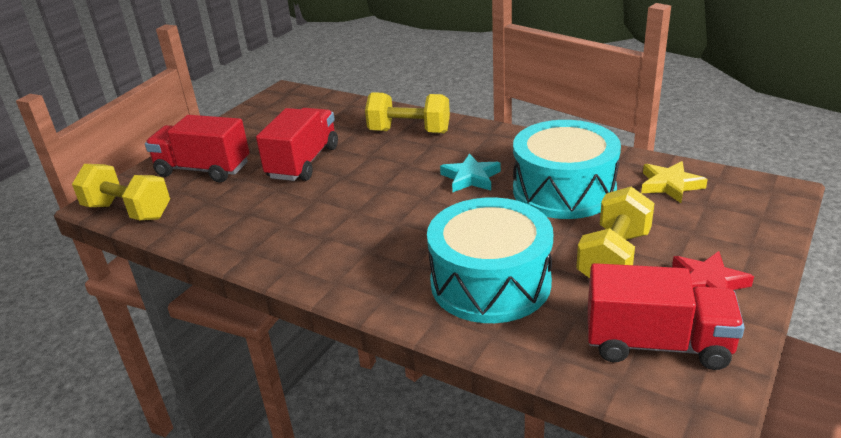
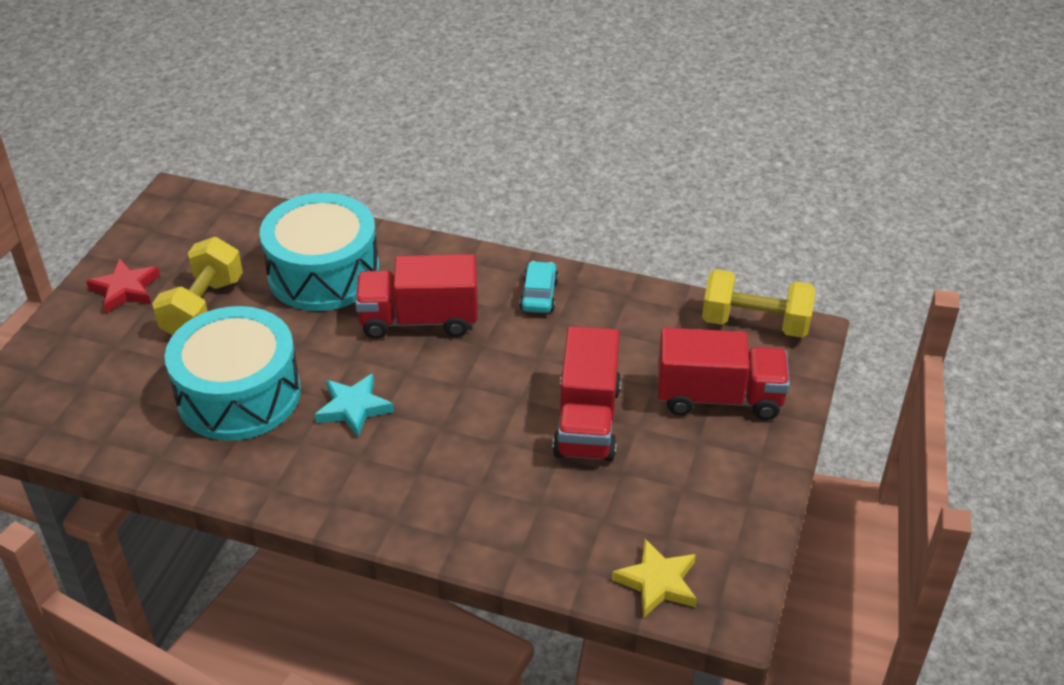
camera: 165 degrees right, 10 degrees up
yellow dumbbell [365,92,450,133] -> none
red truck [588,263,745,370] -> red truck moved to [355,254,478,339]
yellow star [641,161,708,203] -> yellow star moved to [612,539,697,618]
none -> turquoise car [520,261,559,313]

